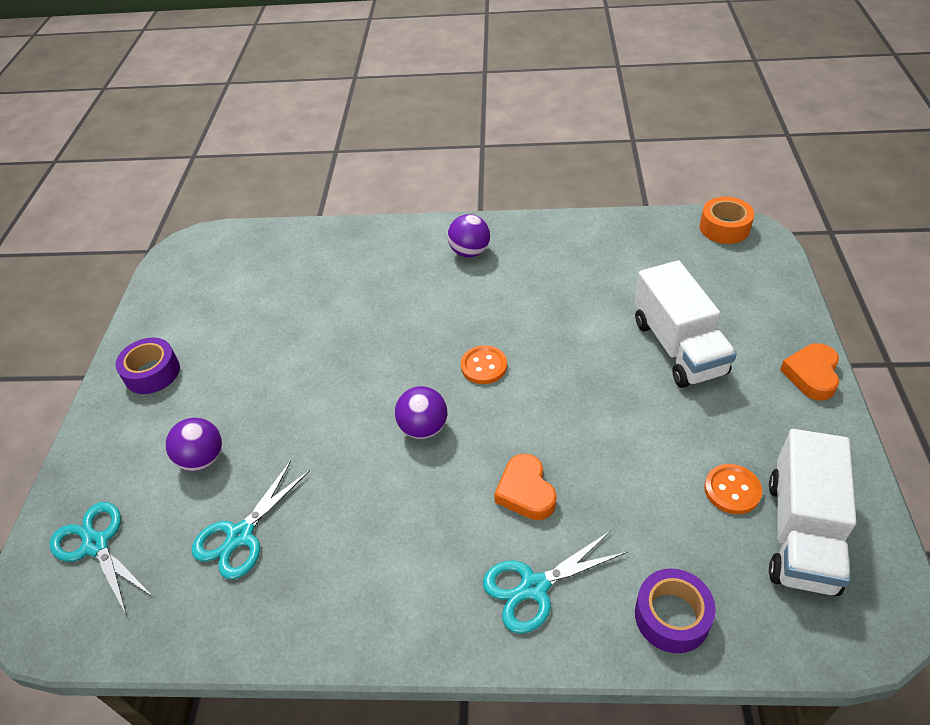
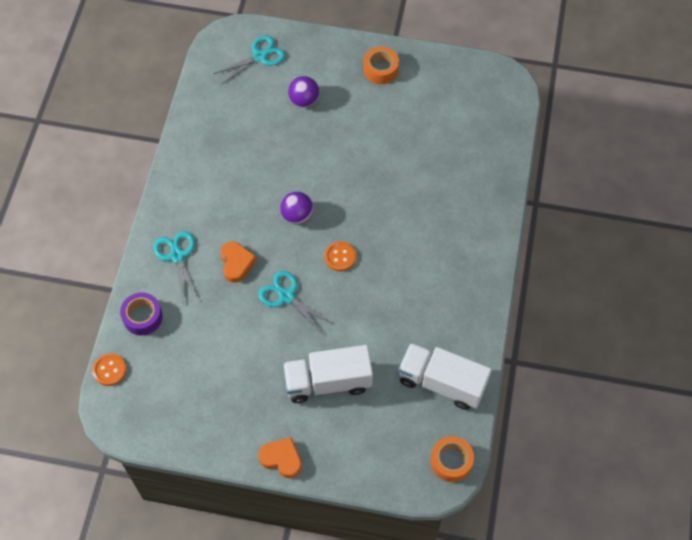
camera: 95 degrees right, 15 degrees up
purple tape [115,338,180,394] -> orange tape [363,47,399,84]
turquoise scissors [192,461,310,579] -> turquoise scissors moved to [258,271,333,334]
purple ball [447,214,490,258] -> none
orange heart [494,453,556,520] -> orange heart turned 90 degrees clockwise [221,241,257,283]
orange button [704,464,762,514] -> orange button moved to [92,353,126,386]
white truck [769,429,856,596] -> white truck moved to [398,343,492,410]

